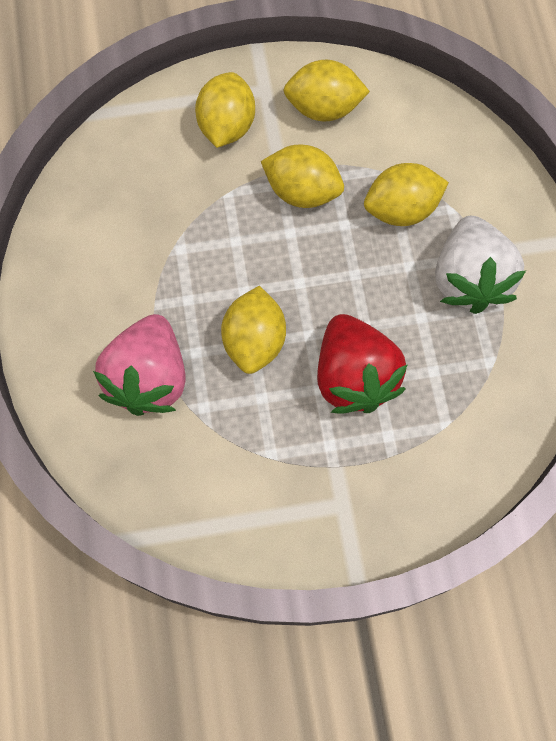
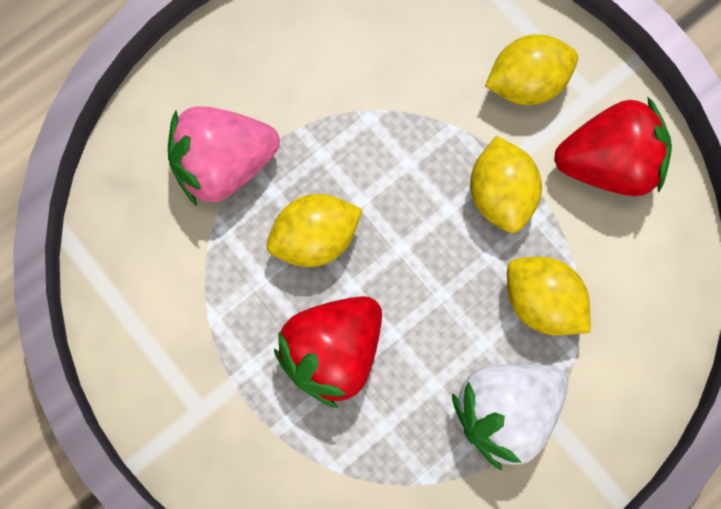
camera: 60 degrees right, 5 degrees up
yellow lemon [283,60,370,122] -> red strawberry [554,96,672,196]

